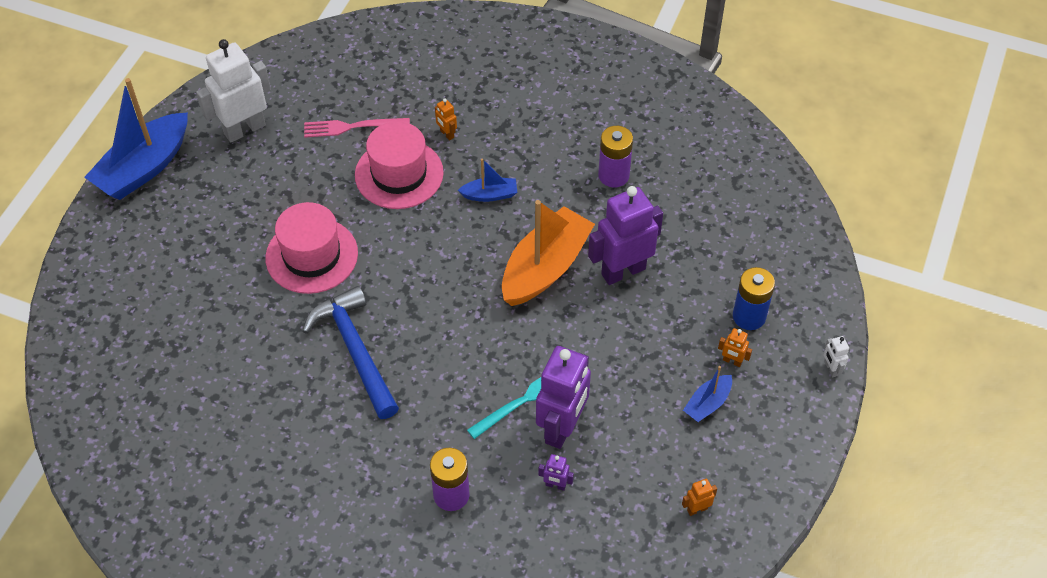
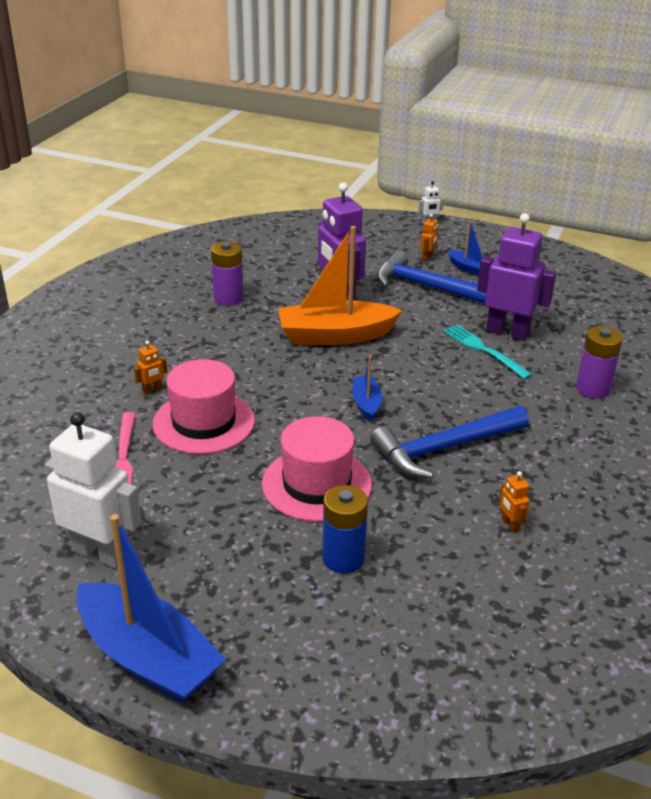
camera: 90 degrees left, 20 degrees down
white robot [196,39,271,142] -> white robot turned 150 degrees clockwise [45,412,142,569]
blue boat [458,159,518,202] -> blue boat moved to [352,355,382,421]
orange boat [502,200,595,306] -> orange boat turned 45 degrees counterclockwise [278,226,403,345]
purple robot [538,454,574,491] -> none
orange robot [682,479,717,516] -> orange robot moved to [500,471,530,533]
blue battery [733,267,775,330] -> blue battery moved to [322,485,368,574]
none -> blue hammer [377,250,486,304]

